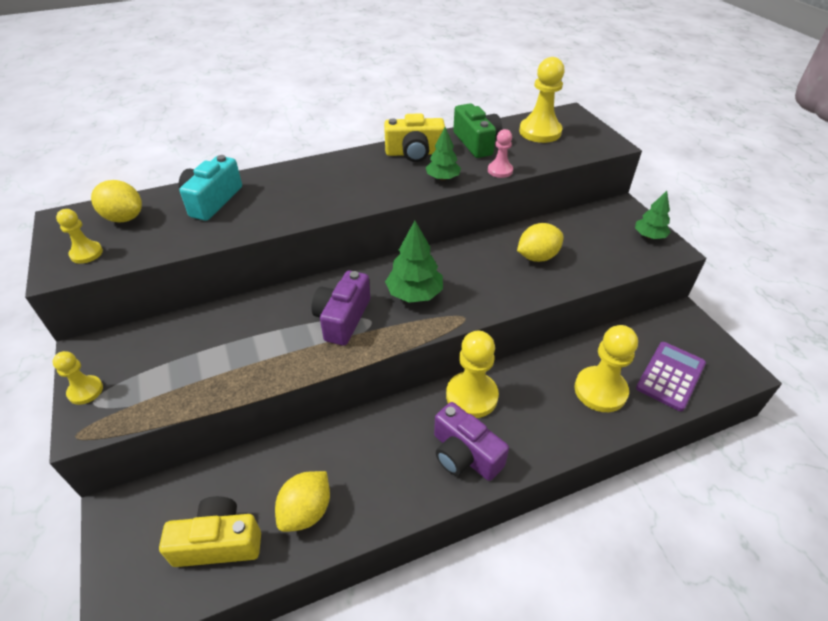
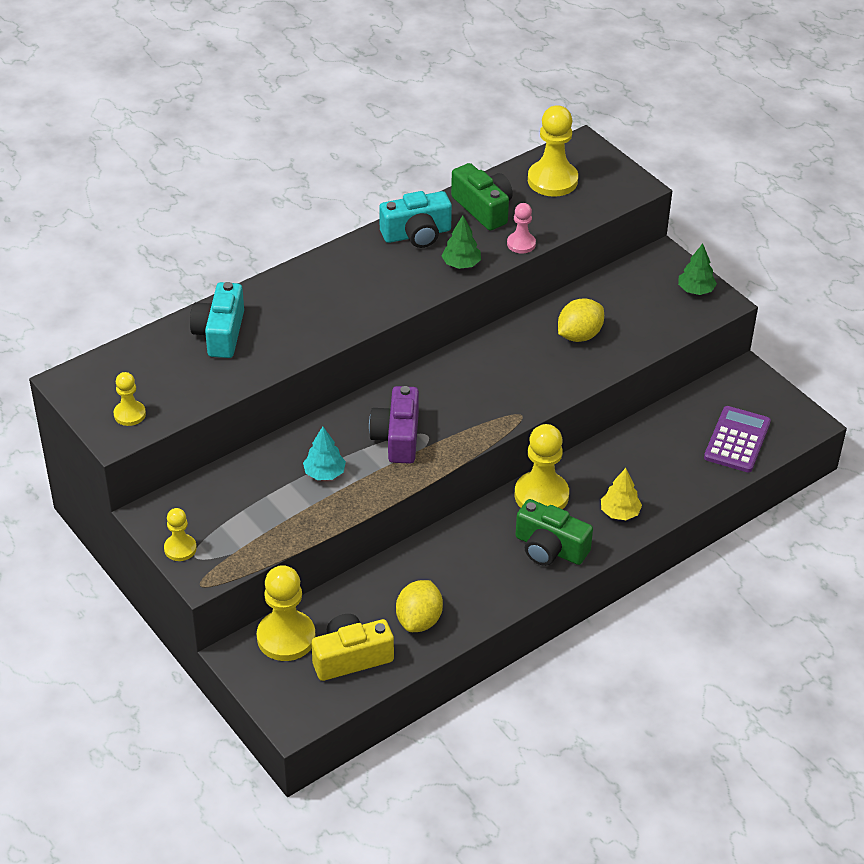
camera: 15 degrees left, 0 degrees up
yellow lemon [91,180,142,223] -> none
yellow camera [384,113,445,162] -> turquoise camera [379,191,452,248]
green tree [385,221,443,303] -> none
purple camera [434,402,509,481] -> green camera [515,499,593,566]
yellow pawn [574,325,638,412] -> yellow pawn moved to [257,565,316,661]
none -> turquoise tree [303,426,346,480]
none -> yellow tree [601,468,642,520]

